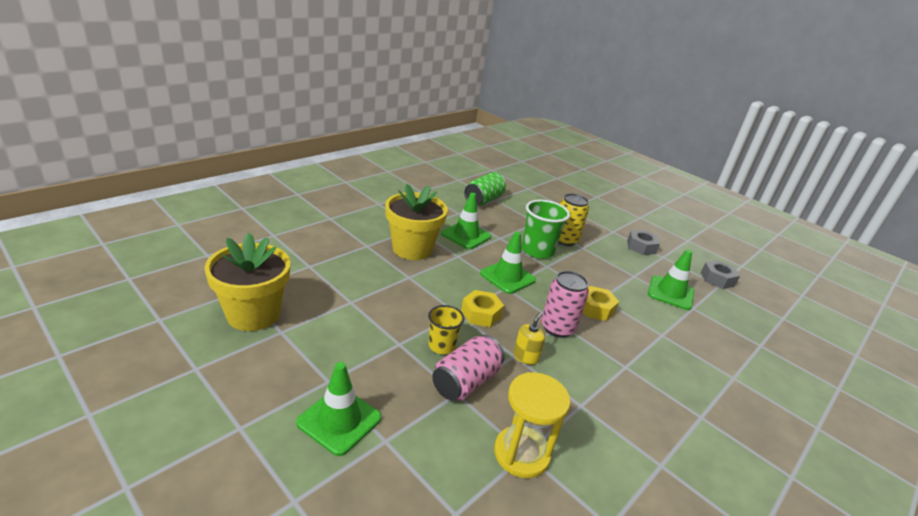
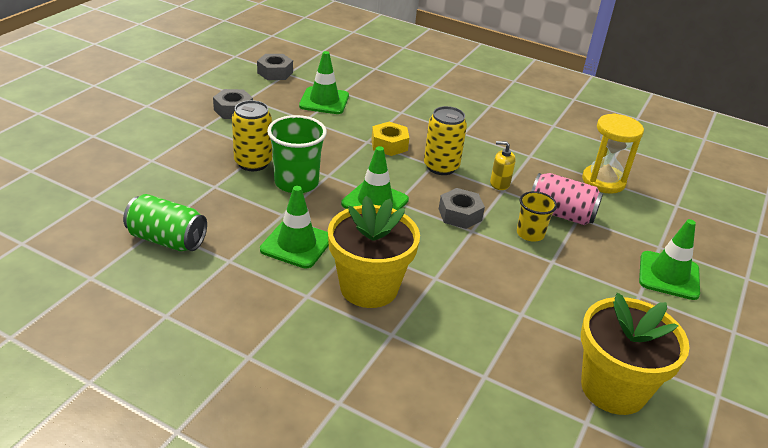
camera: 105 degrees left, 5 degrees up
yellow nut [461,290,504,327] -> grey nut [439,188,485,229]
pink can [541,271,589,338] -> yellow can [424,106,467,175]

